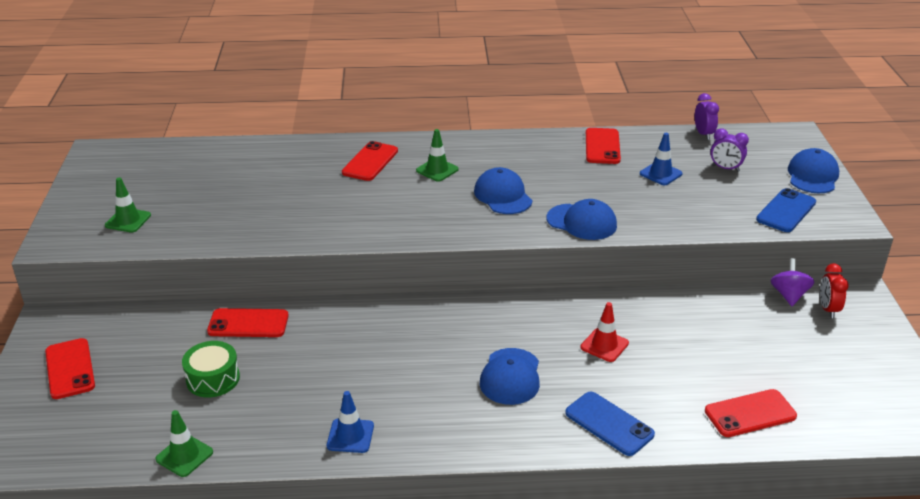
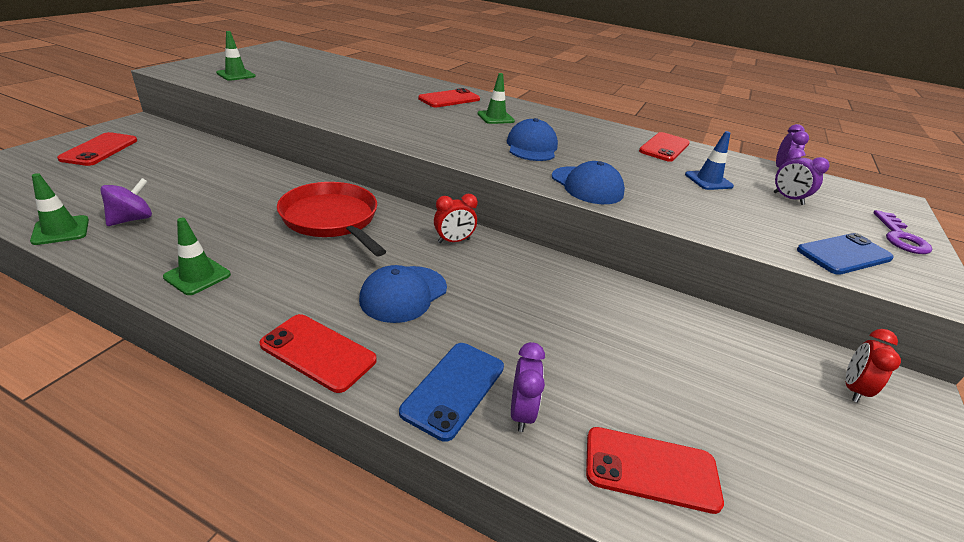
camera: 25 degrees right, 0 degrees up
green drum [182,341,240,397] -> none
red phone [207,308,289,337] -> red phone moved to [259,314,377,393]
blue traffic cone [327,391,374,453] -> green traffic cone [163,218,231,295]
blue phone [565,392,655,456] -> blue phone turned 45 degrees clockwise [399,343,504,442]
red traffic cone [581,302,629,362] -> none
purple spinning top [771,258,814,306] -> purple spinning top moved to [100,178,152,226]
blue cap [788,148,839,193] -> purple key [873,210,932,254]
none -> red pan [277,182,386,256]
none -> red clock [434,194,478,243]
none -> purple clock [511,342,545,432]

